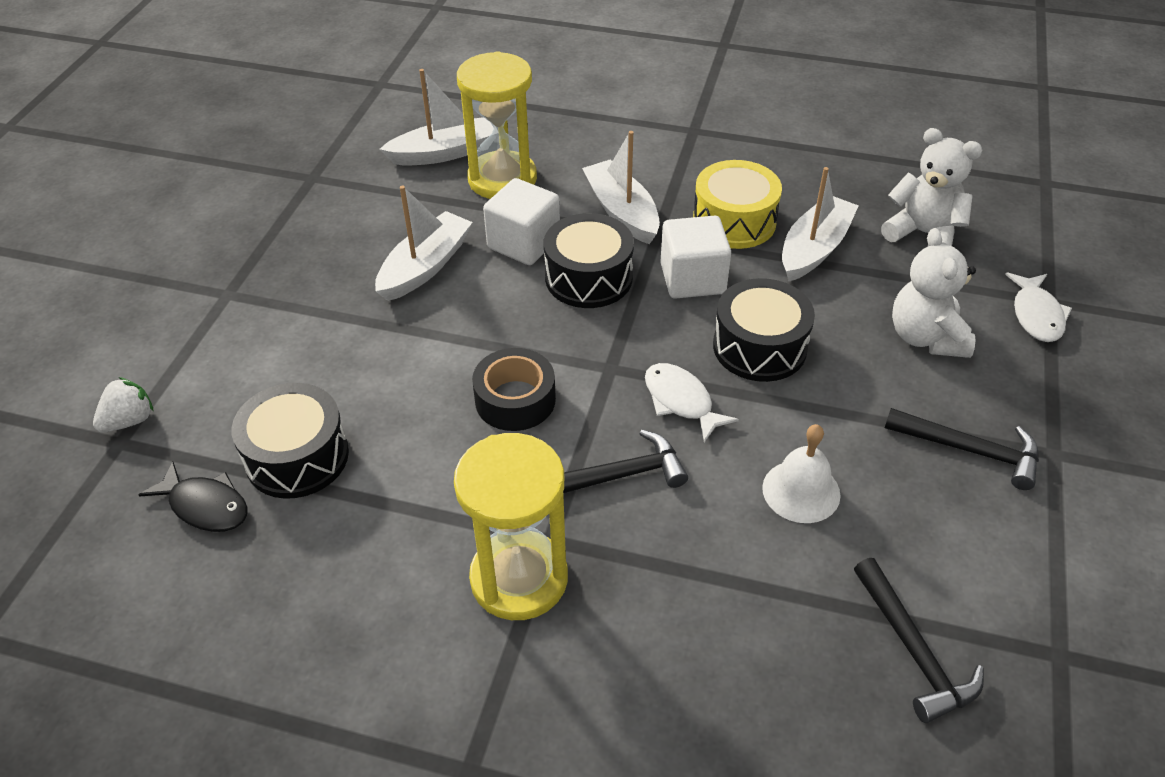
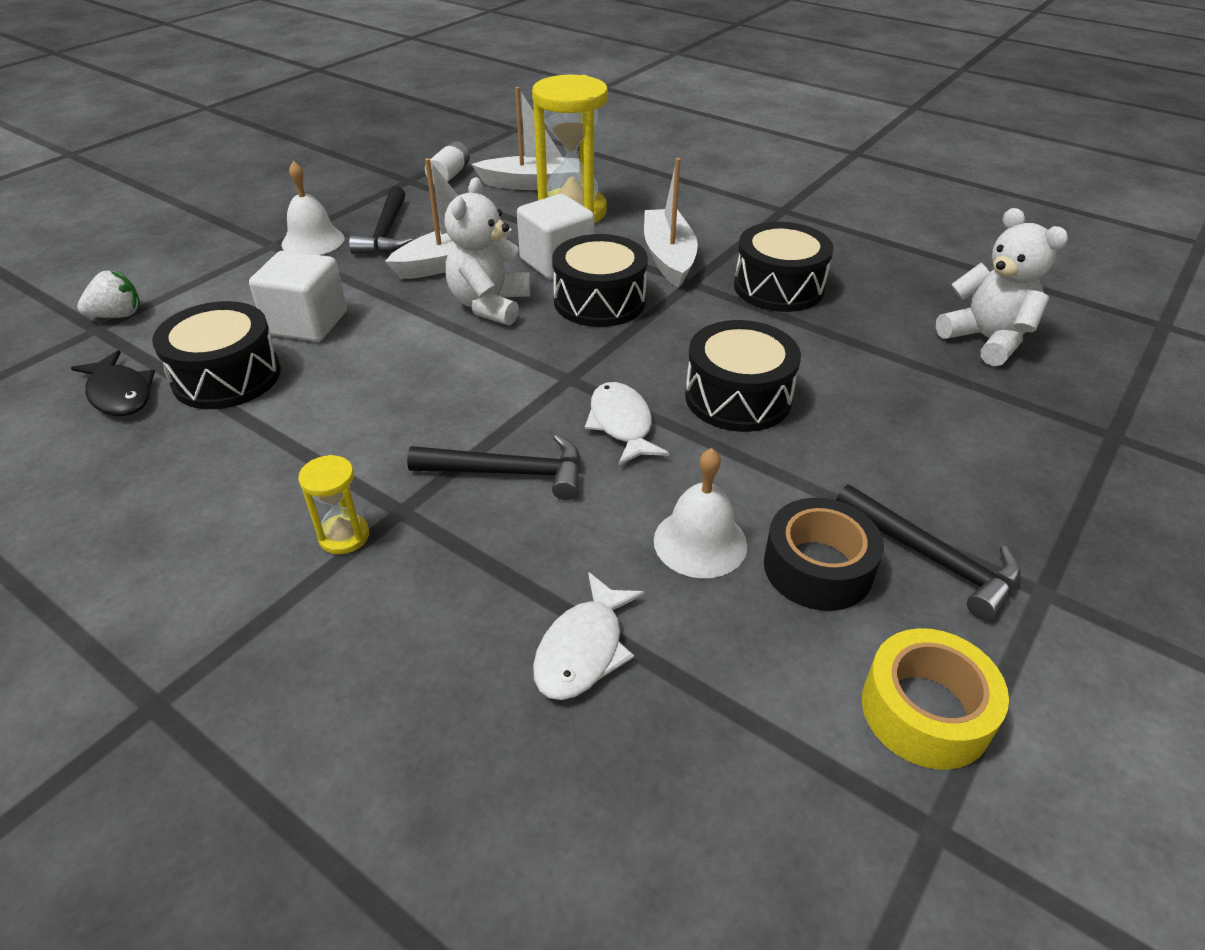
camera: 20 degrees right, 5 degrees down
yellow hourglass [454,433,568,620] -> yellow hourglass [298,455,369,554], size x0.45
black tape [472,348,556,431] -> black tape moved to [764,498,884,611]
white cube [660,216,731,299] -> white cube moved to [249,250,347,342]
yellow drum [693,160,782,249] -> black drum [734,222,834,312]
white boat [782,167,859,281] -> none
black hammer [854,558,984,723] -> black hammer moved to [349,186,412,254]
white teddy bear [892,228,976,358] -> white teddy bear moved to [444,177,530,325]
white fish [1005,273,1072,342] -> white fish moved to [533,572,645,700]
none -> white bell [282,161,344,255]
none -> white battery [425,141,470,184]
none -> yellow tape [862,628,1009,770]

